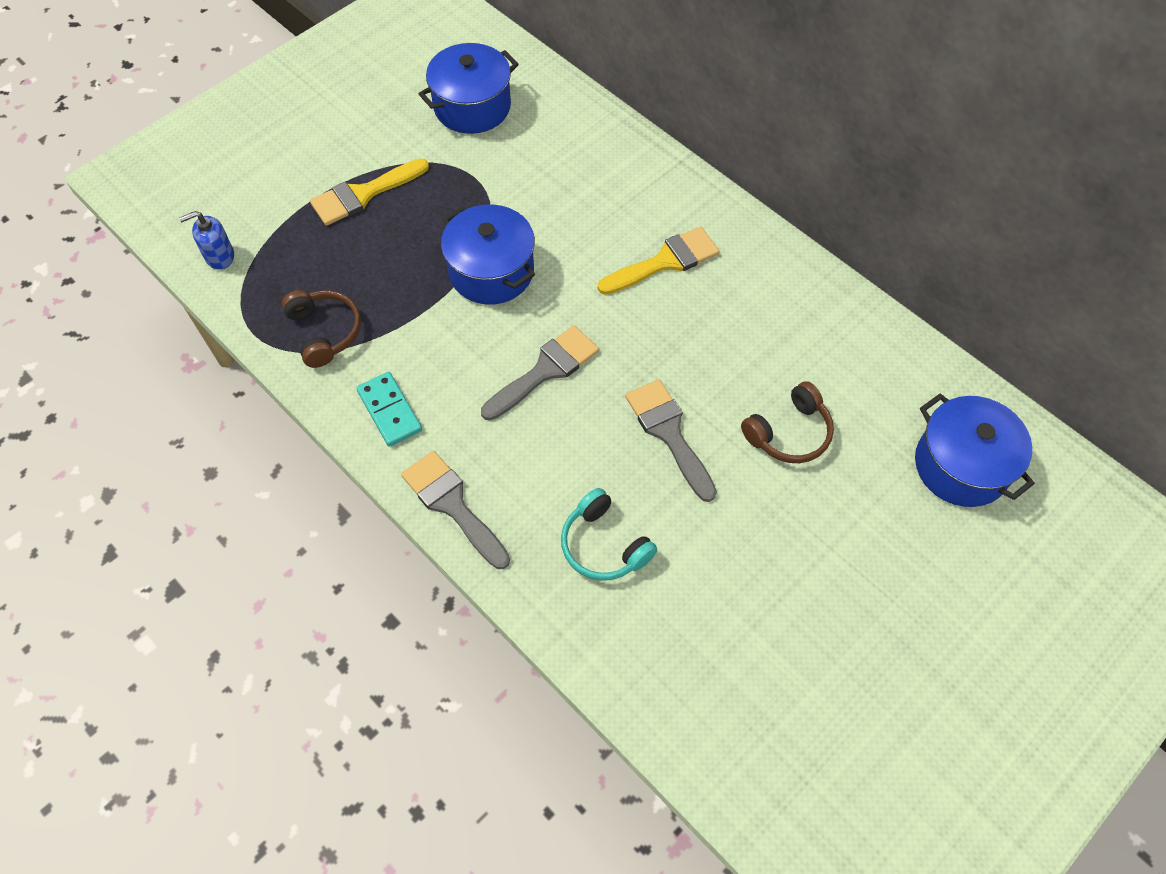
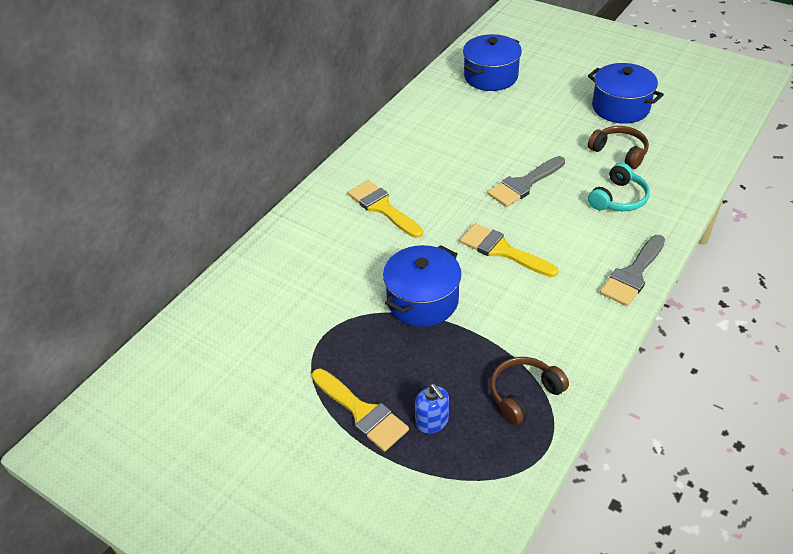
camera: 100 degrees left, 15 degrees down
blue soap dispenser [179,211,234,270] -> blue soap dispenser moved to [415,384,449,433]
turquoise domino [356,372,422,447] -> none
blue pot [419,43,519,134] -> blue pot moved to [588,63,664,124]
grey brush [481,325,599,421] -> yellow brush [460,223,559,277]
brown headphones [741,381,834,463] -> brown headphones moved to [588,126,649,169]

